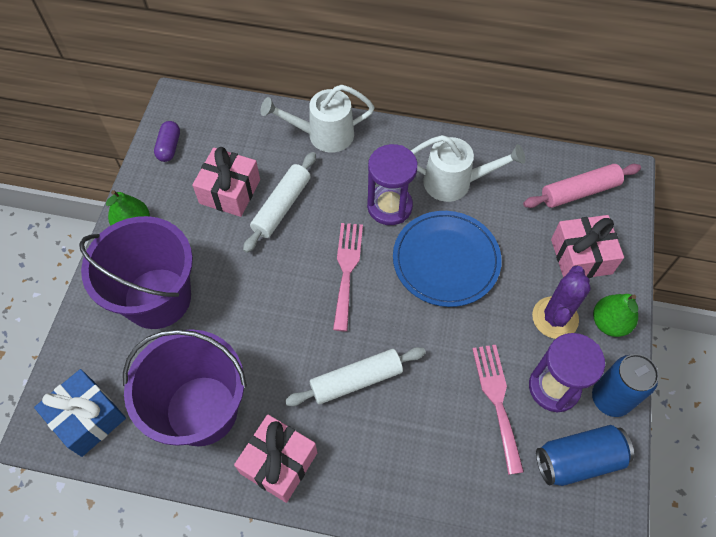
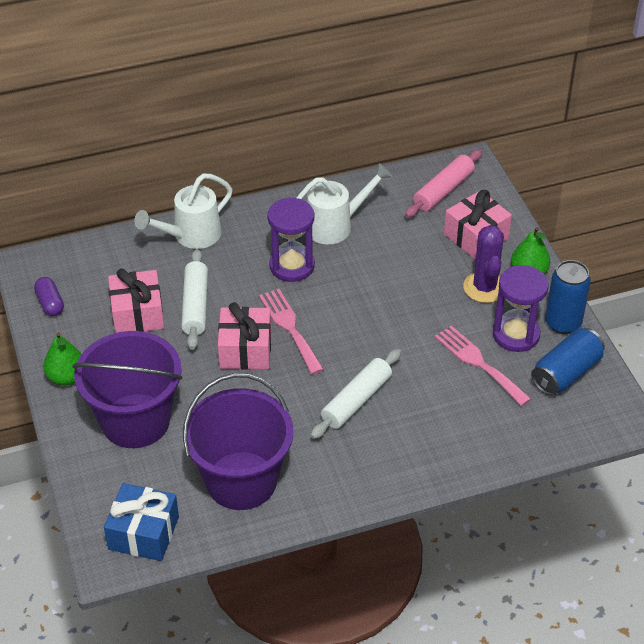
camera: 30 degrees left, 15 degrees down
pink gift [234,414,318,503] -> pink gift moved to [218,302,271,369]
blue plate [393,211,502,307] -> none

